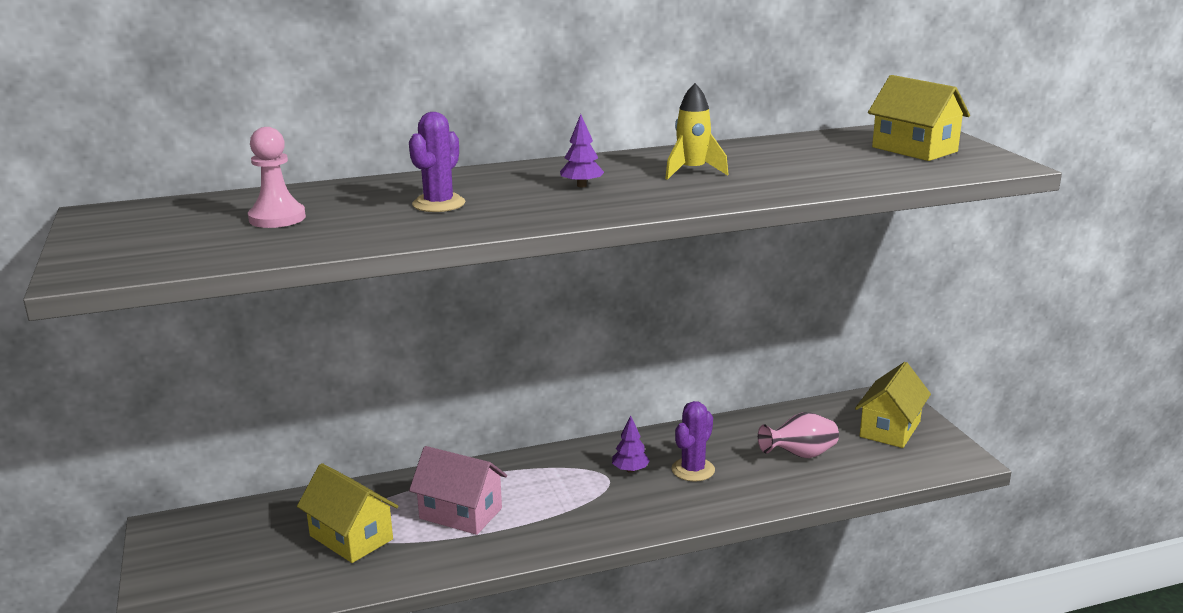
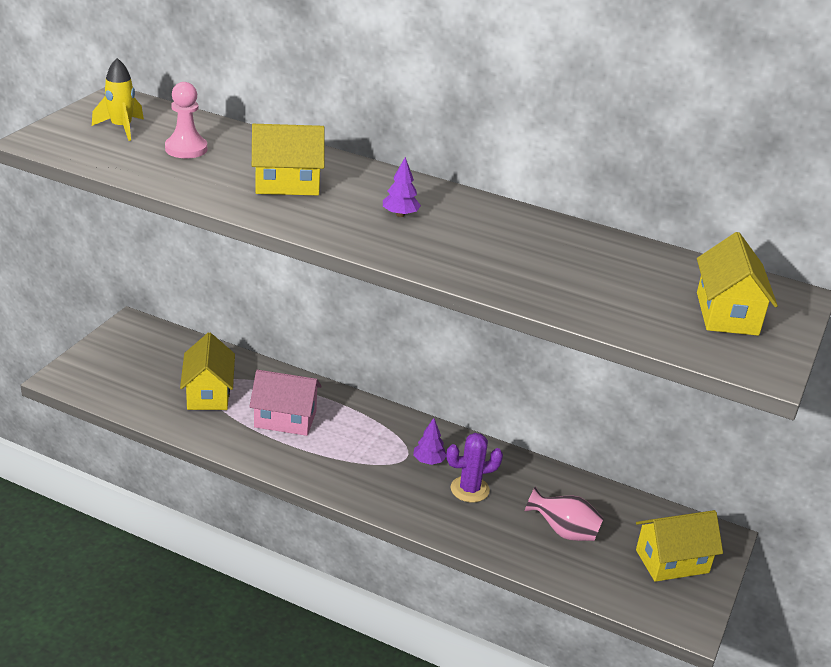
camera: 40 degrees right, 10 degrees up
purple cactus [409,112,465,212] -> yellow house [252,124,324,195]
pink house [409,446,507,535] -> pink house turned 60 degrees counterclockwise [249,370,322,436]
yellow rocket [665,83,729,180] -> yellow rocket moved to [92,58,144,141]

